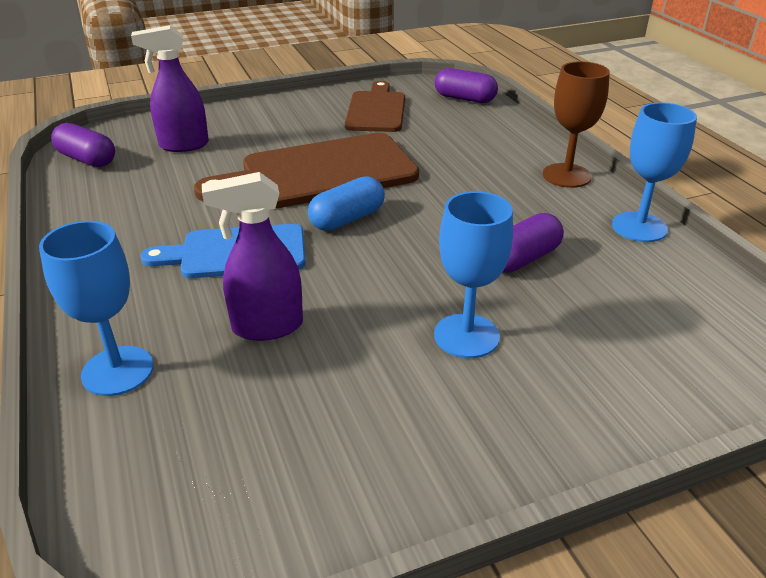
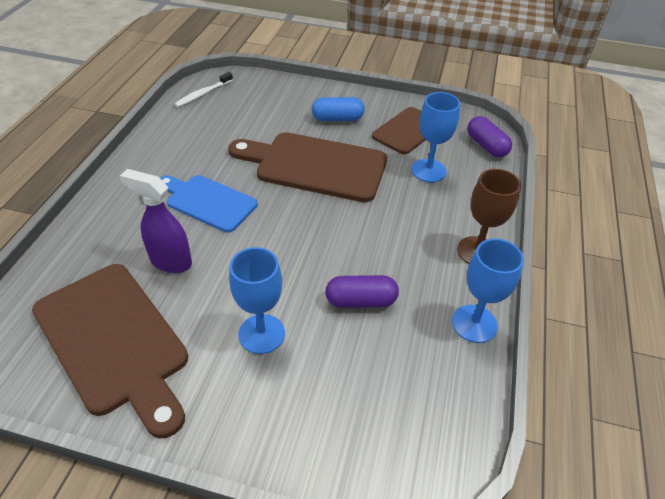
camera: 35 degrees right, 10 degrees up
blue goblet [39,221,154,396] -> blue goblet moved to [411,92,460,182]
purple capsule [51,123,115,167] -> white toothbrush [174,72,233,107]
purple spray bottle [131,25,209,152] -> none
blue capsule [308,176,385,231] -> blue capsule moved to [312,97,365,121]
none -> brown cutting board [32,264,188,439]

